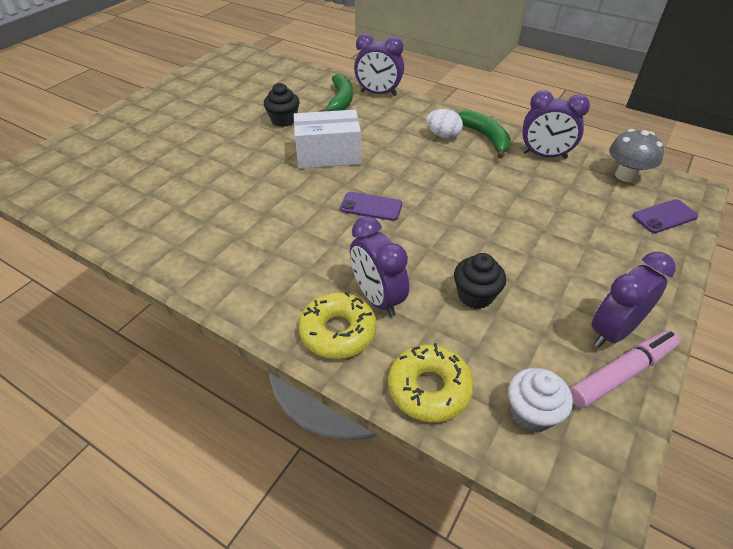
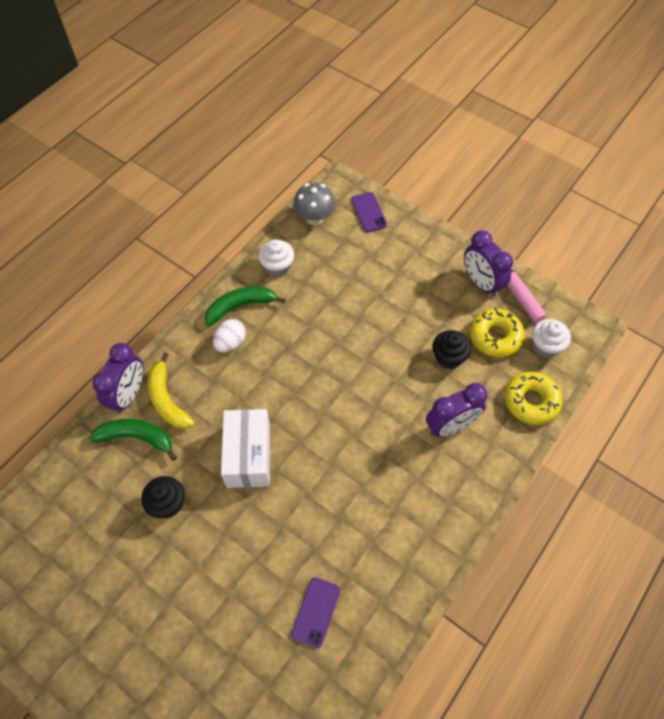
camera: 85 degrees left, 15 degrees up
yellow donut [299,292,377,359] -> yellow donut moved to [470,308,525,357]
purple phone [340,192,402,221] -> purple phone moved to [291,577,340,648]
purple clock [522,90,590,159] -> white cupcake [258,239,294,277]
none -> yellow banana [148,353,194,429]

